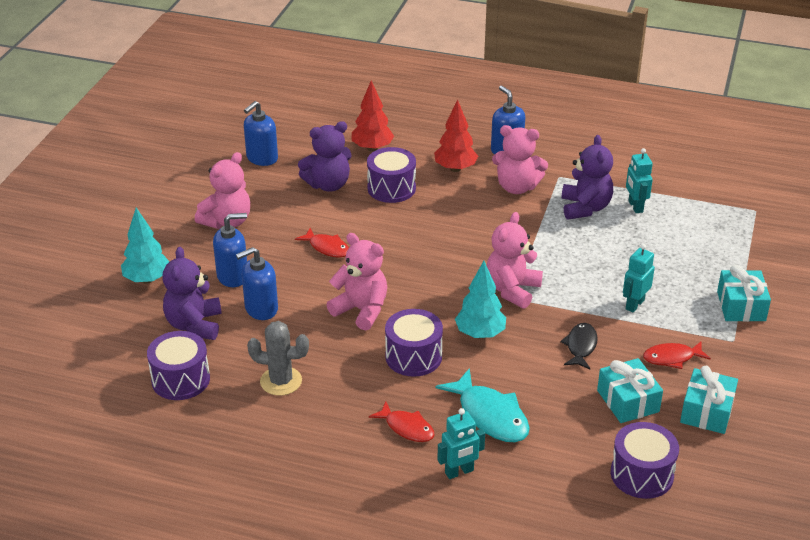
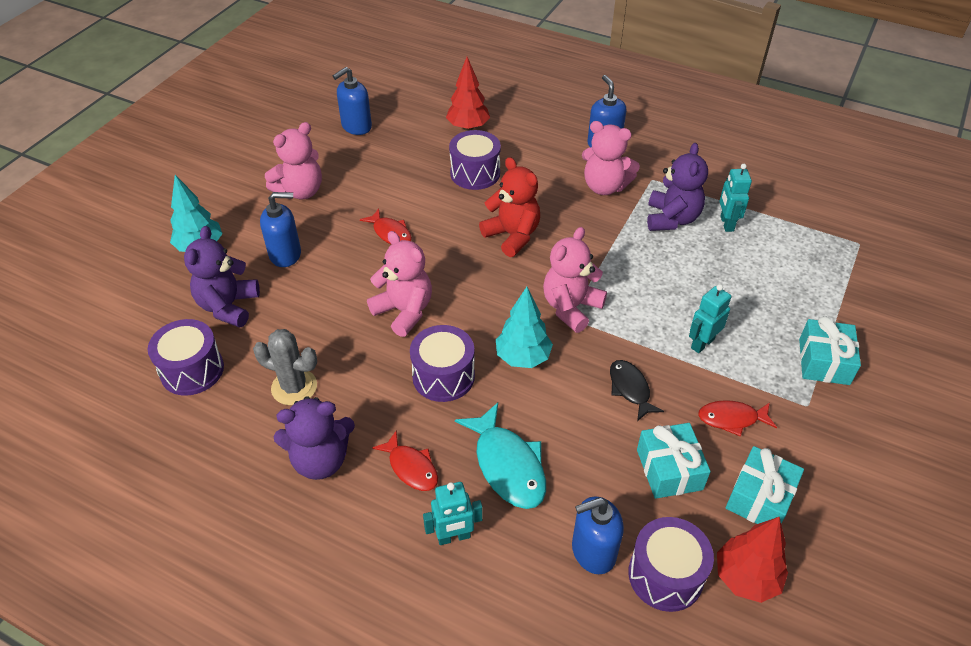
camera: 10 degrees right, 10 degrees up
blue soap dispenser [236,247,278,320] -> blue soap dispenser moved to [572,496,624,574]
purple teddy bear [298,121,352,191] -> purple teddy bear moved to [273,396,355,480]
red tree [434,100,478,172] -> red tree moved to [717,517,788,603]
black fish [560,323,598,369] -> black fish turned 45 degrees counterclockwise [610,360,664,421]
none -> red teddy bear [479,157,540,257]

